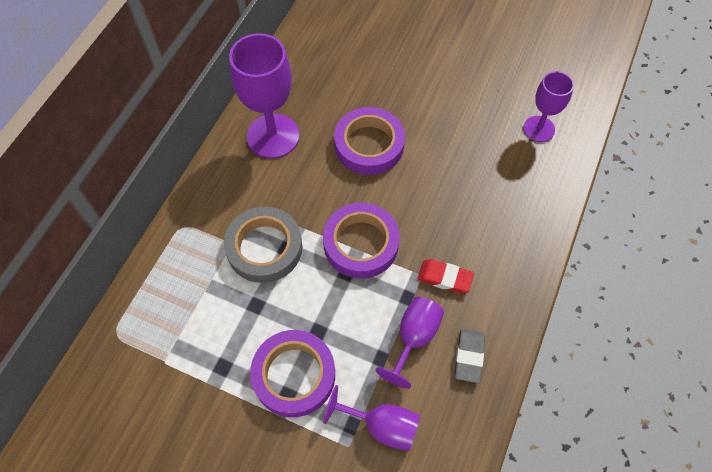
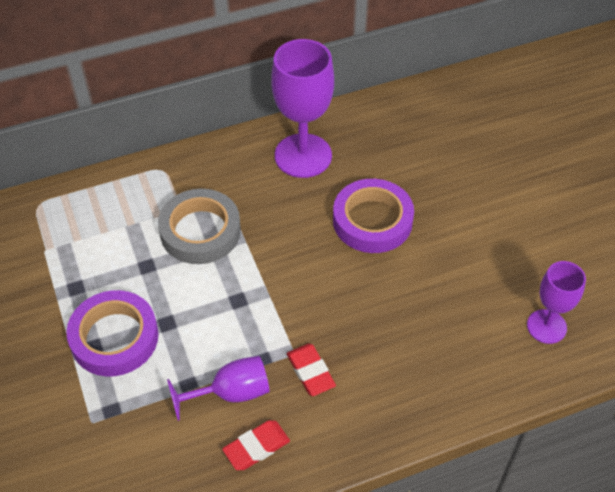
camera: 45 degrees right, 10 degrees down
purple tape [323,203,400,279] -> none
purple goblet [323,385,420,451] -> none
grey eraser [455,329,485,383] -> red eraser [222,420,290,470]

